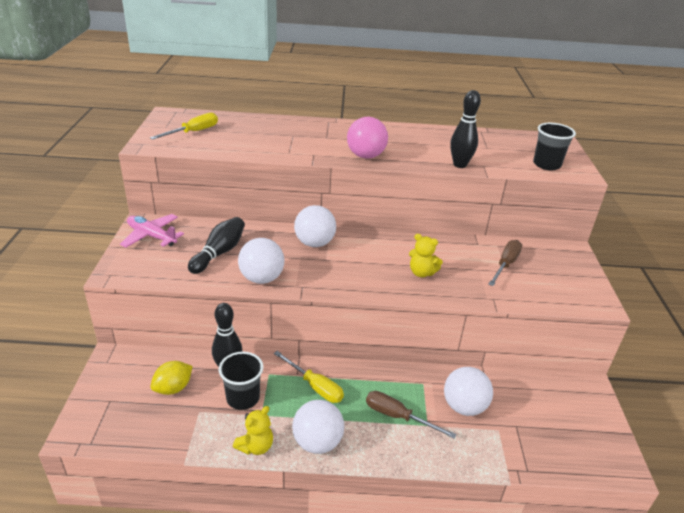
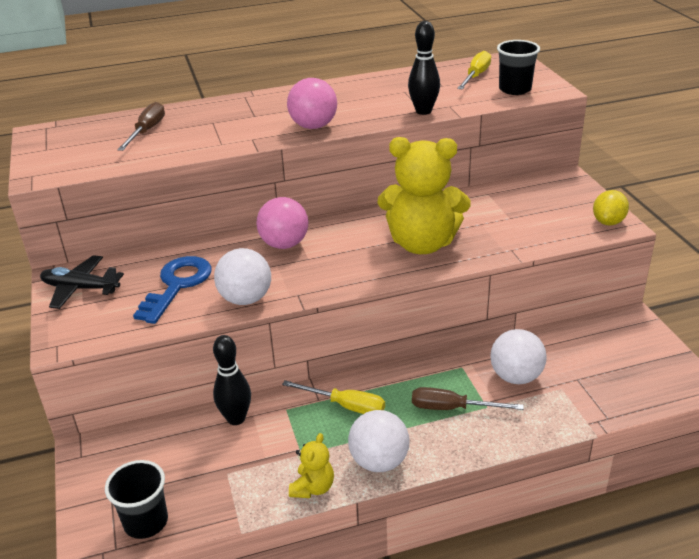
camera: 15 degrees left, 0 degrees up
pink plane [120,214,184,248] -> black plane [40,255,124,309]
yellow screwdriver [150,112,218,140] -> yellow screwdriver moved to [457,51,491,90]
yellow lemon [150,361,193,395] -> yellow lemon moved to [593,190,629,225]
black bowling pin [188,217,245,274] -> blue key [133,256,212,324]
black cup [219,352,264,410] -> black cup moved to [105,460,168,539]
white ball [294,205,336,247] -> pink ball [256,197,308,249]
yellow teddy bear [409,234,443,277] -> yellow teddy bear [378,137,471,254], size x2.21
brown screwdriver [488,240,522,286] -> brown screwdriver moved to [117,102,165,151]

